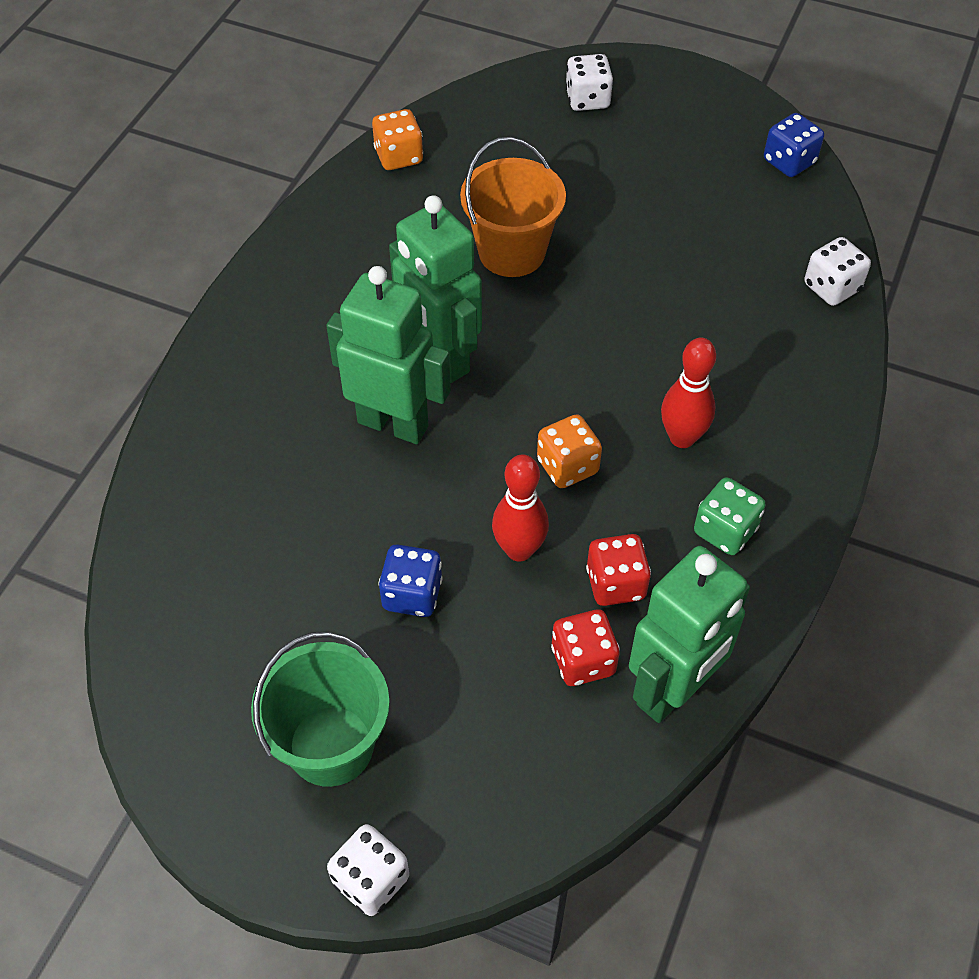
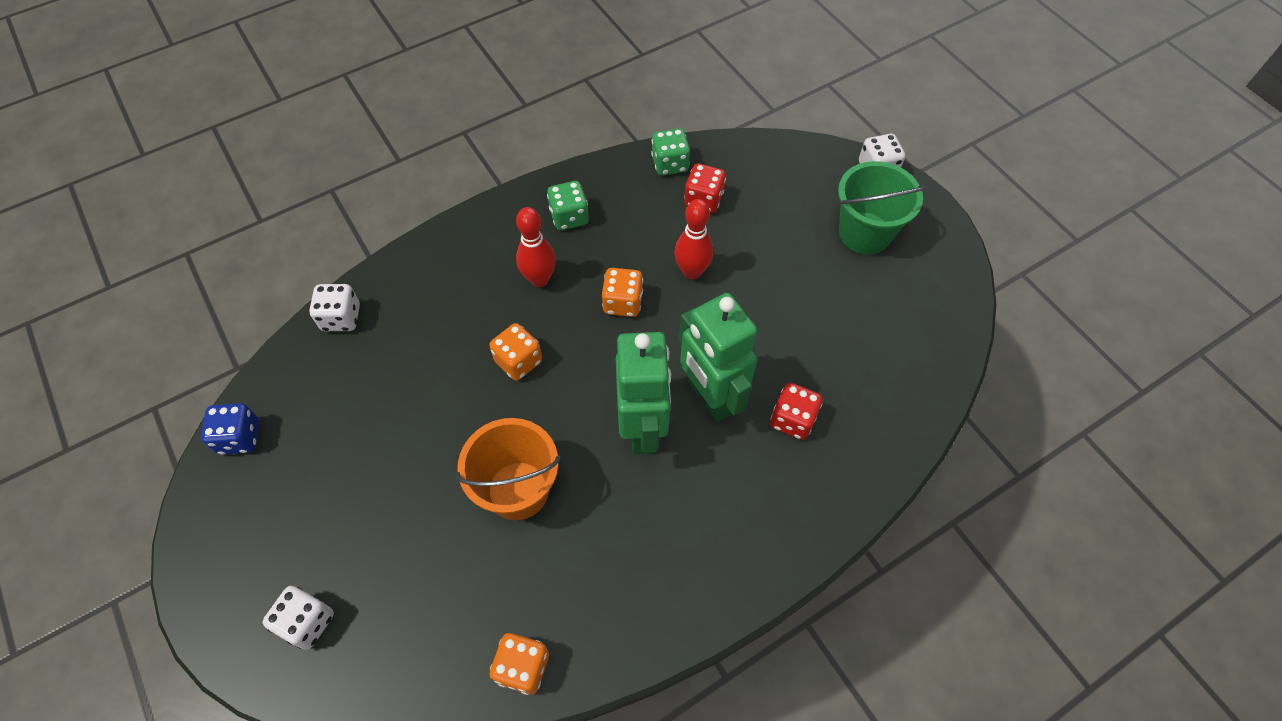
camera: 145 degrees left, 5 degrees up
blue dice [378,544,443,617] -> none
red dice [586,534,651,606] -> red dice moved to [770,383,823,440]
green robot [629,546,750,723] -> green dice [651,128,690,175]
none -> orange dice [489,323,542,381]

